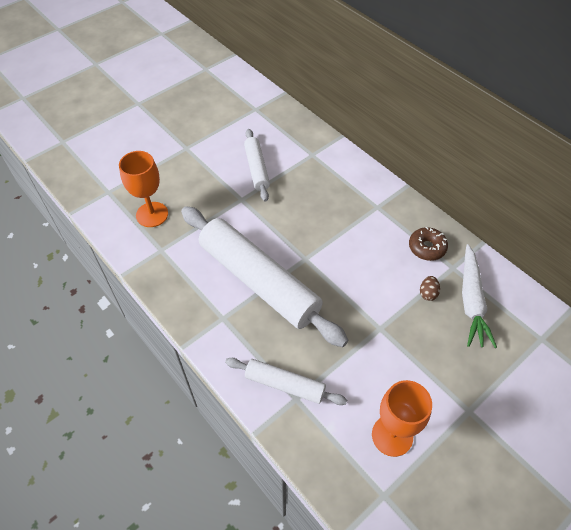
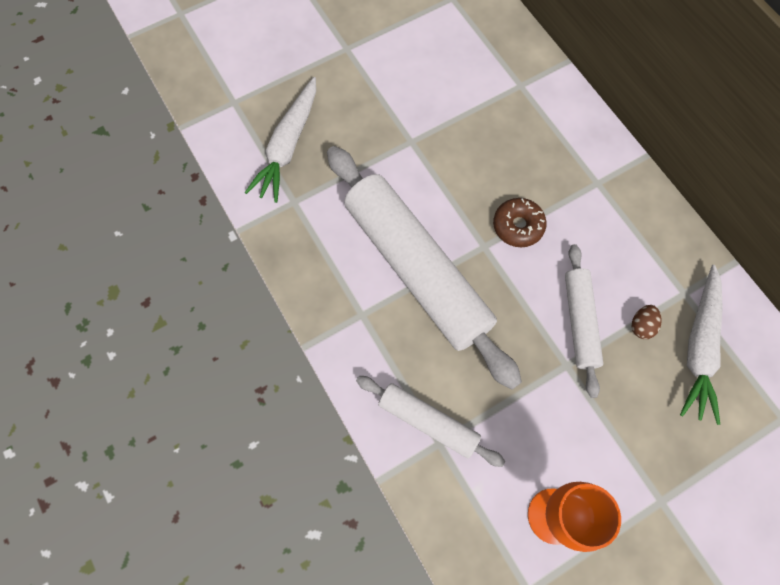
camera: 10 degrees right, 15 degrees up
orange goblet [119,151,168,227] -> white carrot [245,77,316,203]
white rolling pin [244,129,270,201] -> white rolling pin moved to [565,244,603,398]
brown donut [409,227,448,261] -> brown donut moved to [493,198,547,247]

